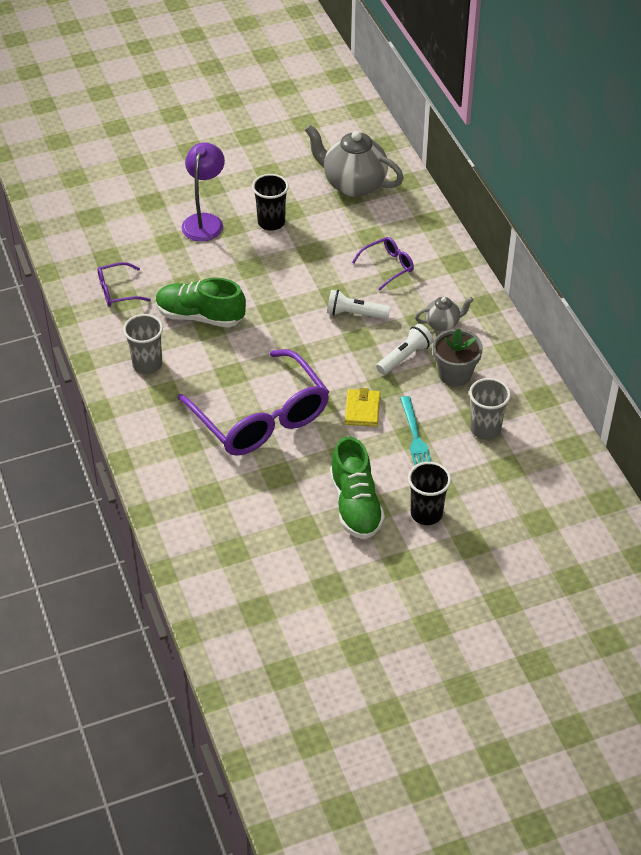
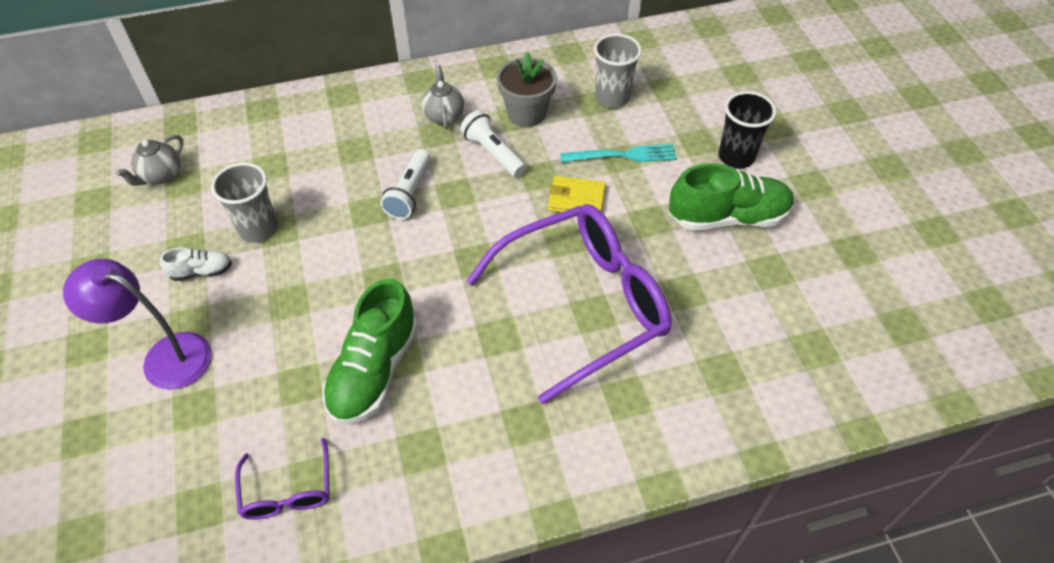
camera: 85 degrees left, 5 degrees up
grey cup [123,314,163,374] -> grey cup moved to [211,162,278,243]
black cup [252,174,289,231] -> white shoe [160,247,232,281]
grey teapot [305,125,404,197] -> grey teapot [116,135,184,186], size x0.51
purple glasses [352,237,414,291] -> none

